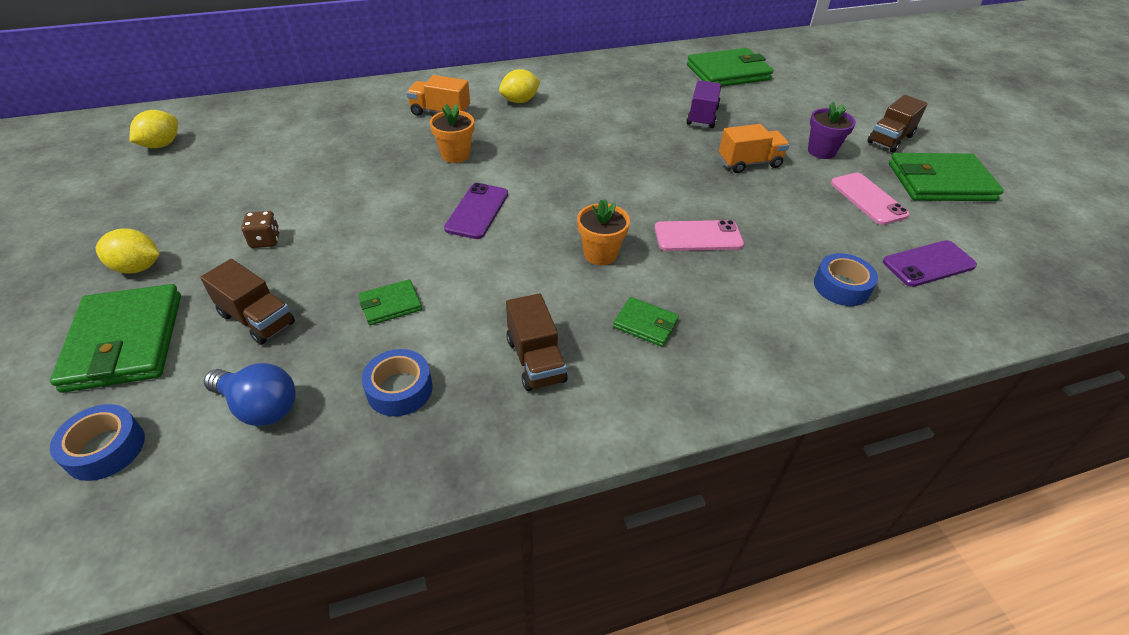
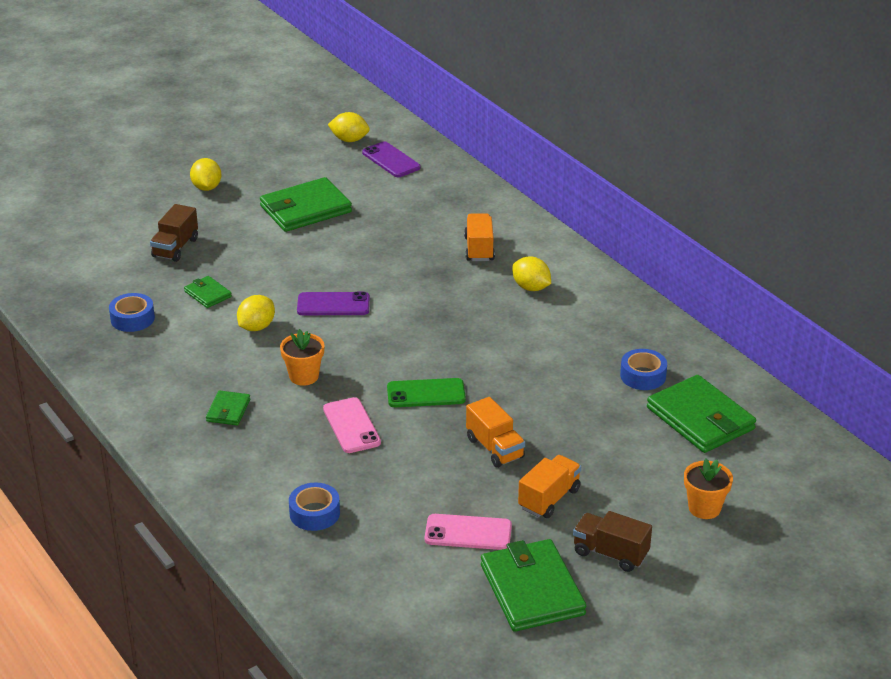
camera: 75 degrees right, 10 degrees down
green wallet [50,284,181,393] -> green wallet moved to [260,177,352,232]
blue tape [50,404,145,481] -> blue tape moved to [620,349,667,390]
blue light bulb [204,363,296,426] -> none
brown dice [241,211,280,248] -> none
orange flower pot [430,104,474,163] -> orange flower pot moved to [684,459,733,519]
brown truck [506,293,568,391] -> none
purple truck [686,81,722,128] -> none
purple flower pot [808,102,856,159] -> orange truck [518,455,581,518]
pink phone [831,173,910,225] -> pink phone turned 45 degrees clockwise [424,514,512,550]
purple phone [883,240,977,287] -> purple phone moved to [362,141,421,177]
none -> yellow lemon [237,295,275,331]
none -> green phone [387,378,466,407]

